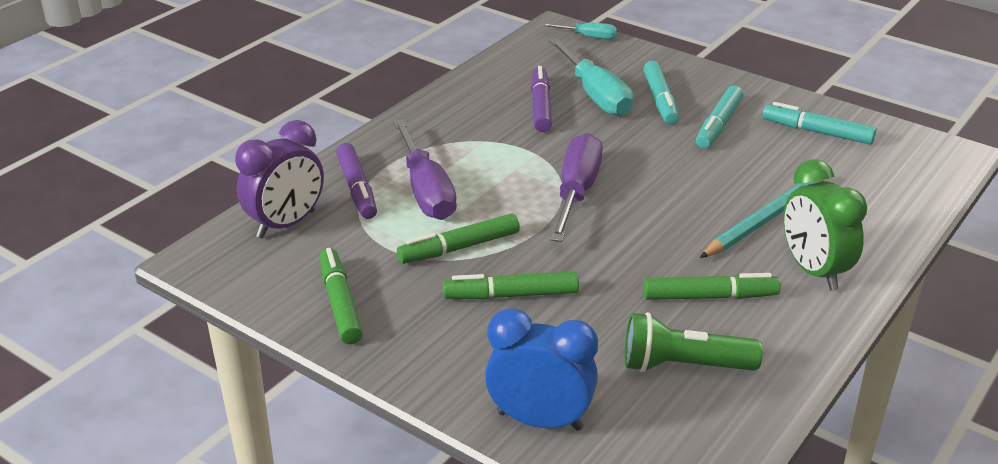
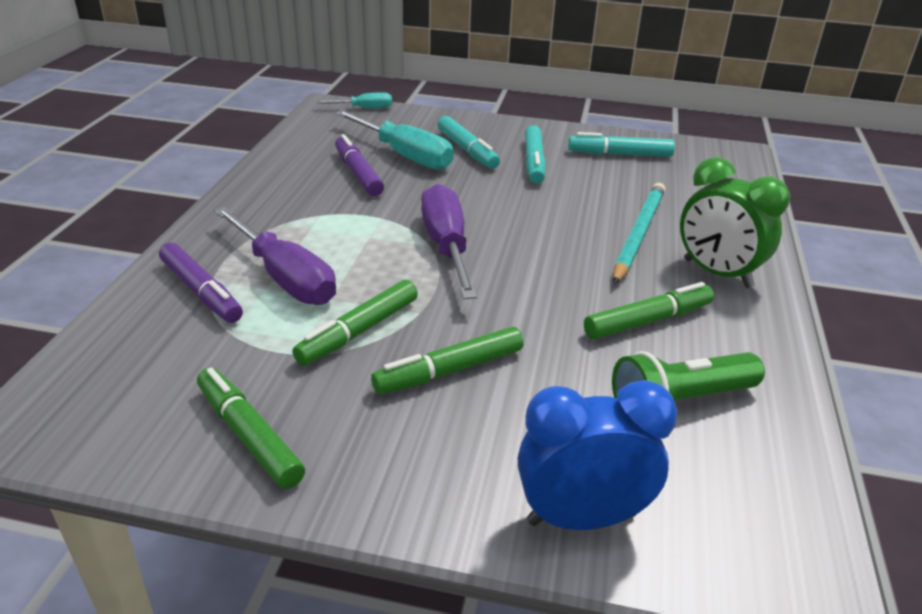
camera: 25 degrees left, 0 degrees up
purple clock [235,120,324,238] -> none

